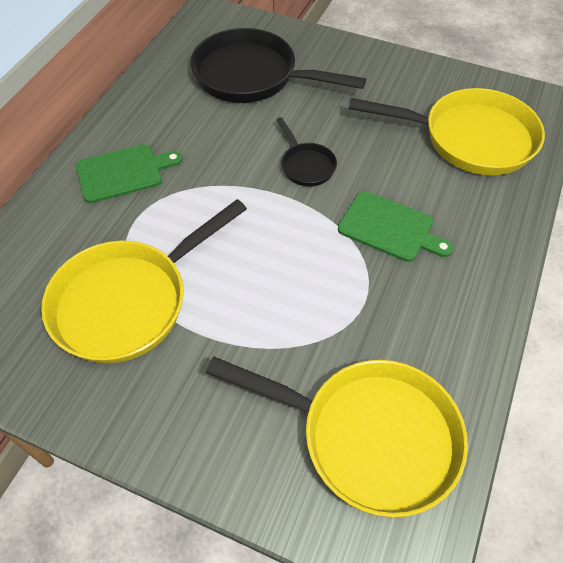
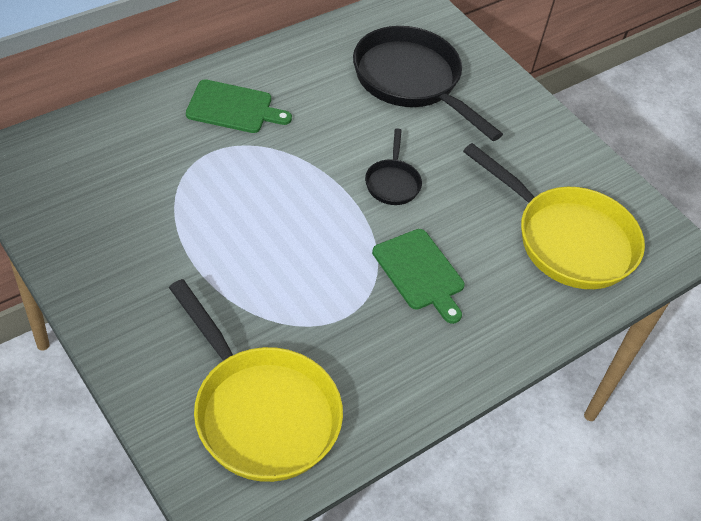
camera: 25 degrees right, 5 degrees down
yellow pan [41,199,247,363] -> none

